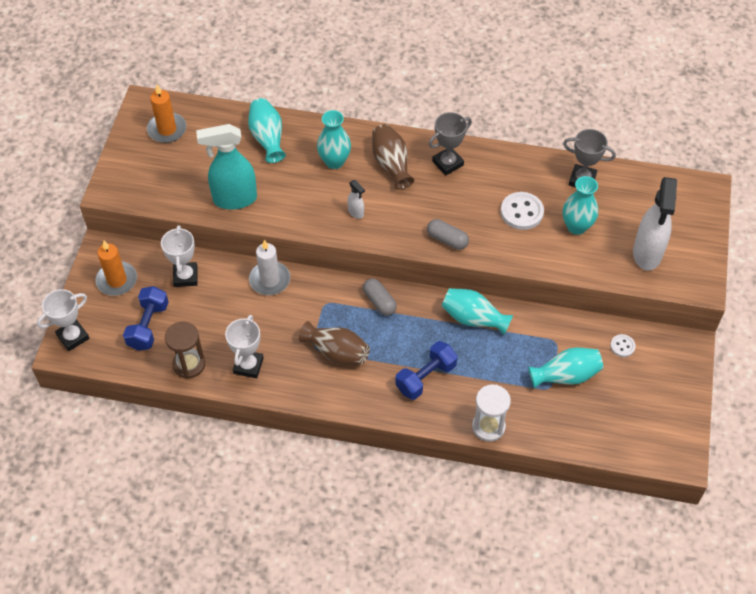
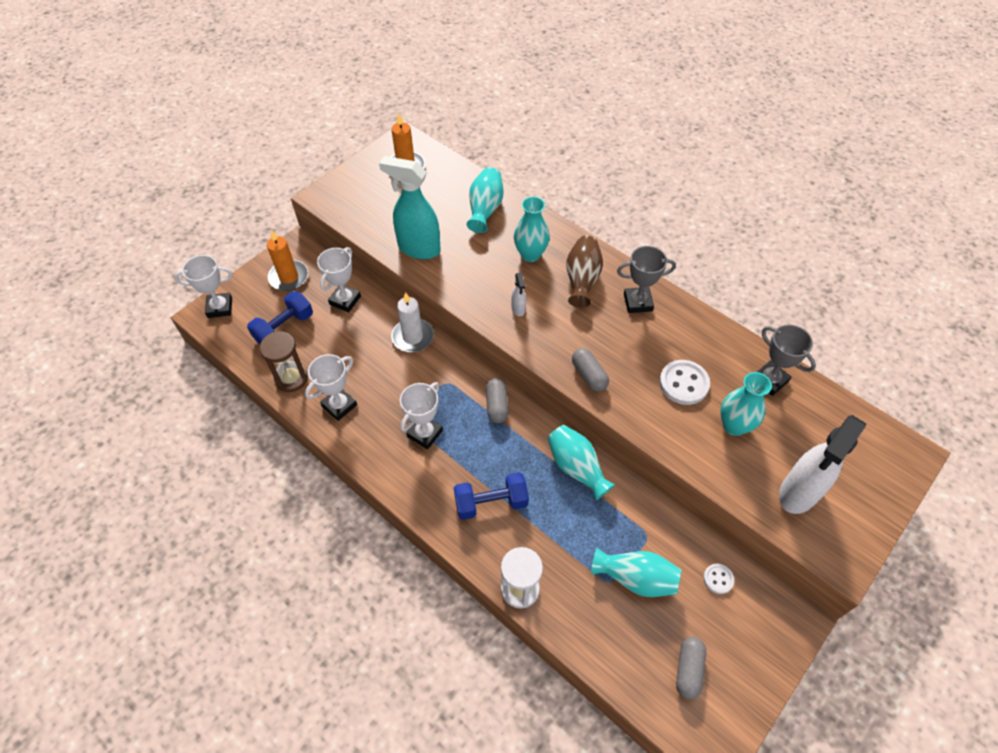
camera: 30 degrees right, 0 degrees up
brown vase [299,321,370,365] -> white trophy [400,382,443,449]
none -> grey capsule [676,637,706,700]

